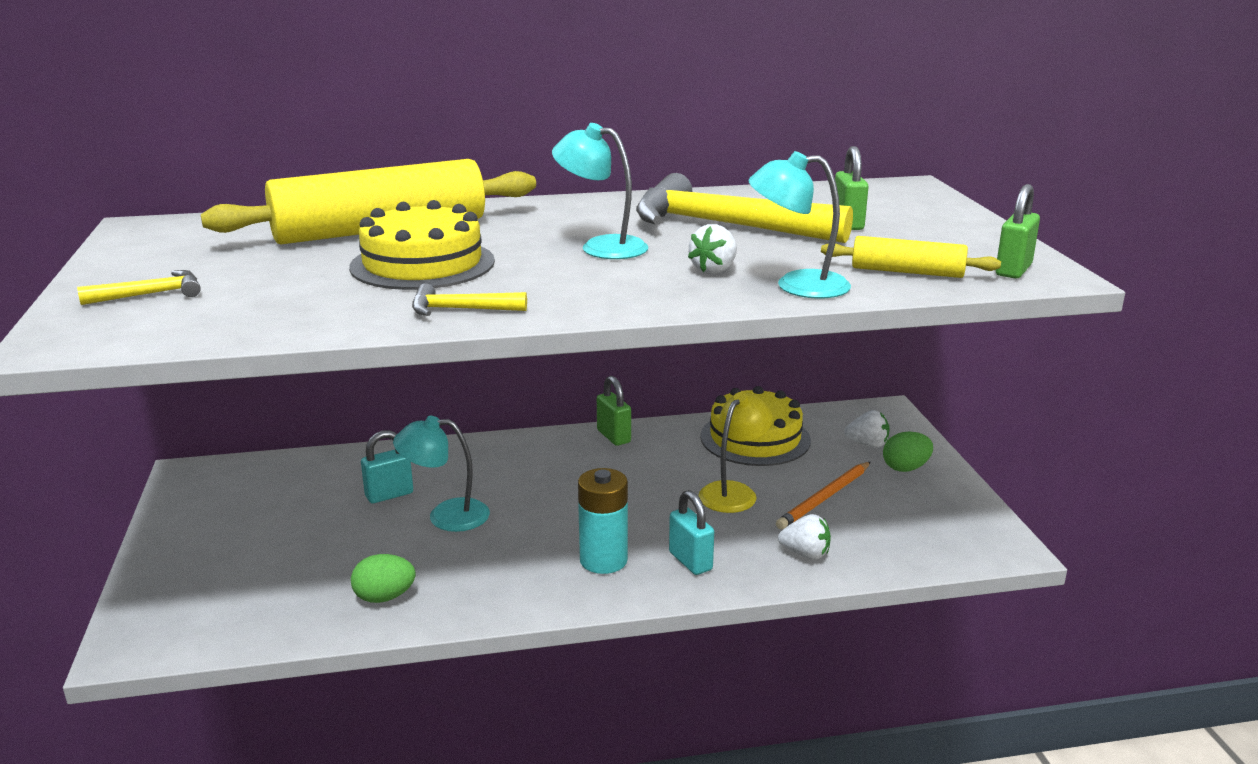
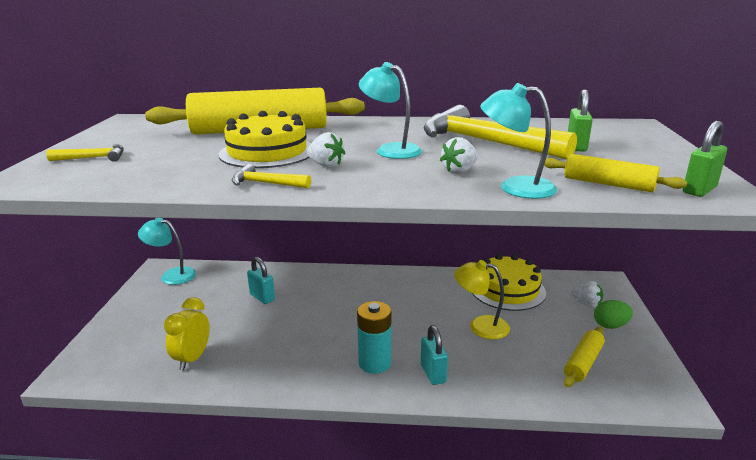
camera: 15 degrees right, 0 degrees up
green egg [351,554,416,603] -> none
turquoise padlock [361,430,413,503] -> turquoise padlock turned 60 degrees clockwise [247,257,275,304]
turquoise lamp [393,416,490,532] -> turquoise lamp moved to [138,218,196,285]
green padlock [597,376,631,446] -> none
yellow lamp [698,392,773,513] -> yellow lamp turned 120 degrees counterclockwise [454,260,510,340]
orange pencil [776,462,870,529] -> none
white strawberry [778,514,831,560] -> white strawberry moved to [307,132,345,168]
none -> yellow clock [164,297,210,370]
none -> yellow rolling pin [564,327,605,387]

